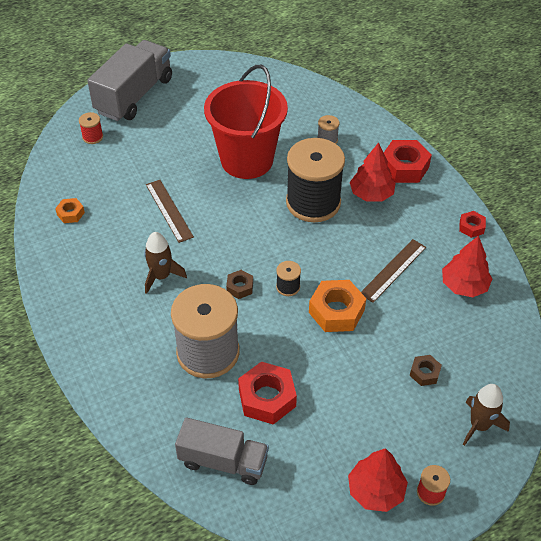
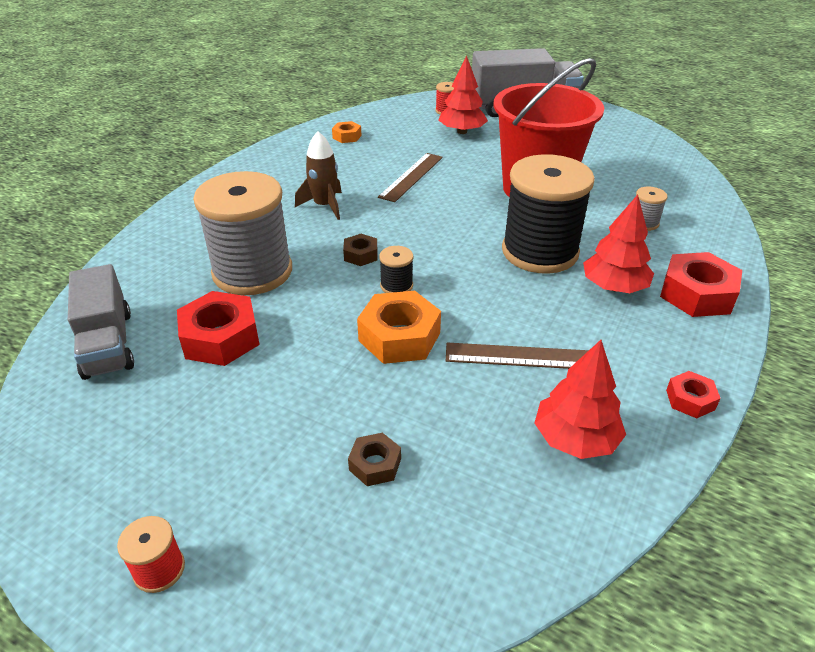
camera: 55 degrees right, 10 degrees down
red tree [348,448,408,512] -> red tree moved to [438,55,488,134]
brown rocket [463,384,510,446] -> none

